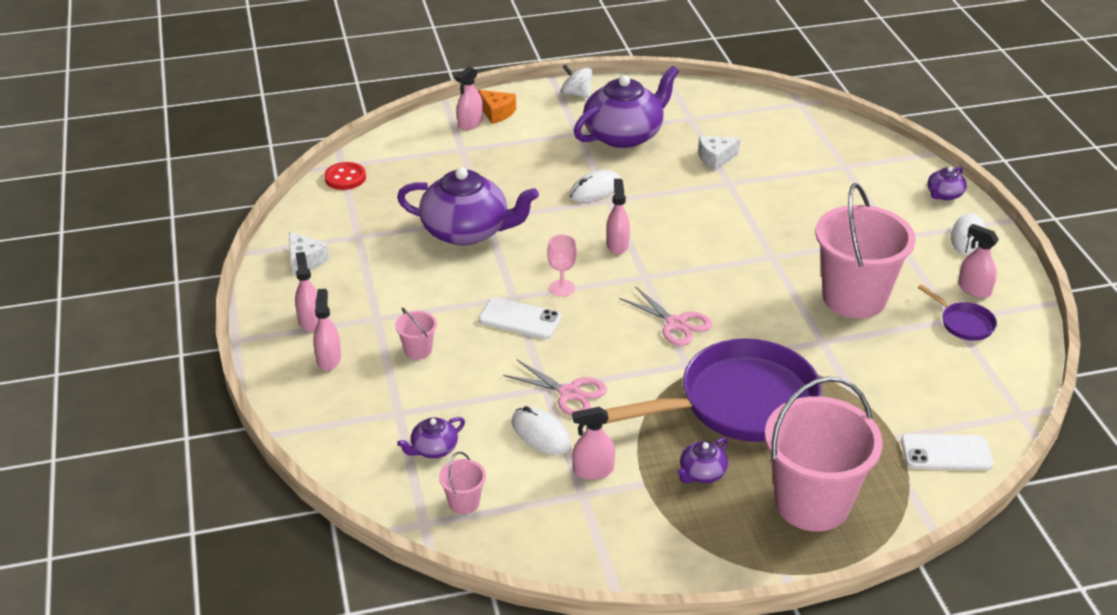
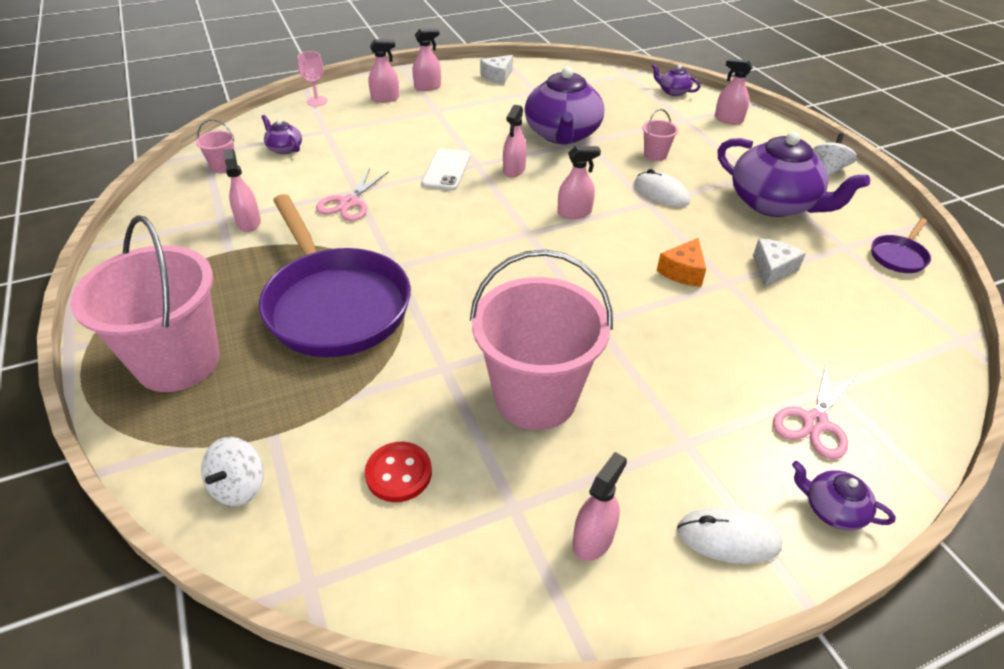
camera: 80 degrees right, 5 degrees up
red button [324,162,366,190] -> red button moved to [365,442,432,502]
pink bucket [395,308,437,360] -> pink bucket moved to [642,109,678,161]
orange cheese [478,90,516,124] -> orange cheese moved to [657,238,706,287]
white mouse [511,406,571,455] -> none
pink goblet [547,234,577,297] -> pink goblet moved to [297,51,328,106]
pink scissors [619,286,712,346] -> pink scissors moved to [773,362,857,459]
purple teapot [677,437,728,483] -> purple teapot moved to [652,64,700,96]
white cheese [698,136,740,171] -> white cheese turned 60 degrees clockwise [753,239,806,288]
white phone [901,434,993,470] -> white spinning top [201,437,264,506]
purple pan [918,284,997,341] -> purple pan moved to [871,218,931,273]
none -> pink spray bottle [503,105,527,178]

